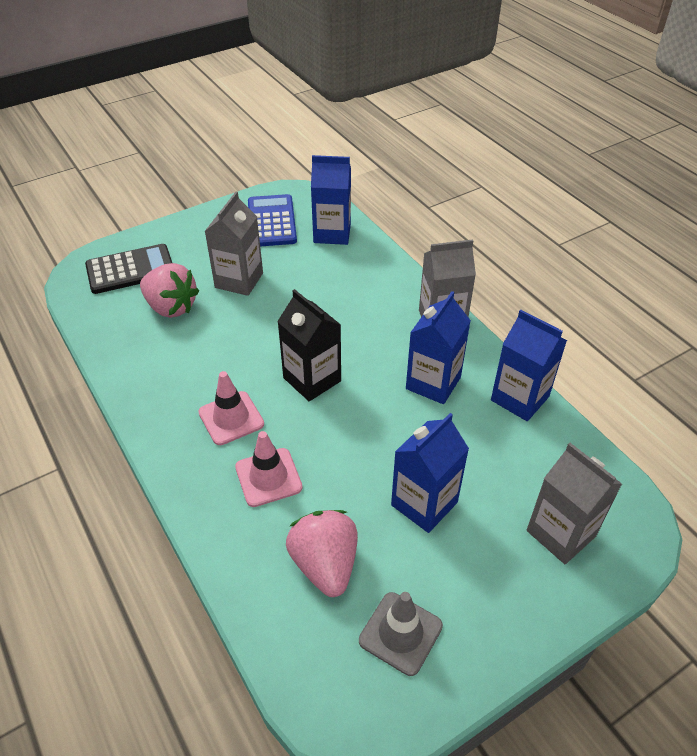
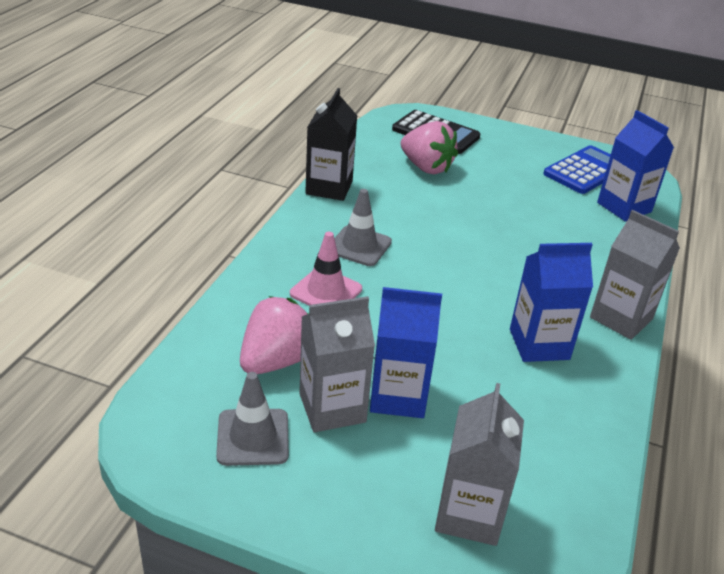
camera: 50 degrees right, 10 degrees down
pink strawberry [140,263,199,318] -> pink strawberry turned 45 degrees counterclockwise [401,121,458,174]
pink traffic cone [198,371,264,445] -> grey traffic cone [334,189,392,266]
grey carton [204,192,263,296] -> grey carton moved to [299,296,375,432]
black carton [277,289,341,401] -> black carton moved to [305,88,357,201]
blue carton [491,310,567,421] -> none

